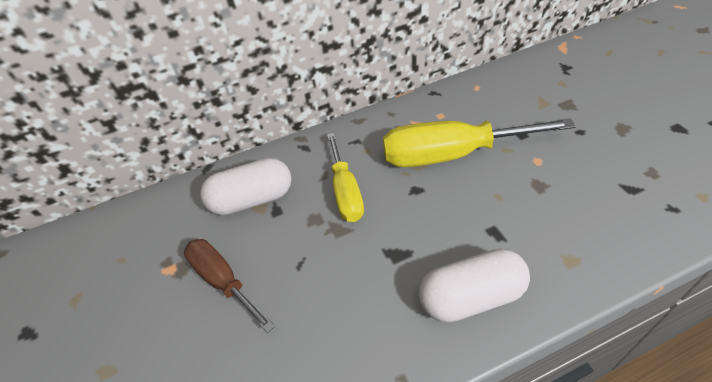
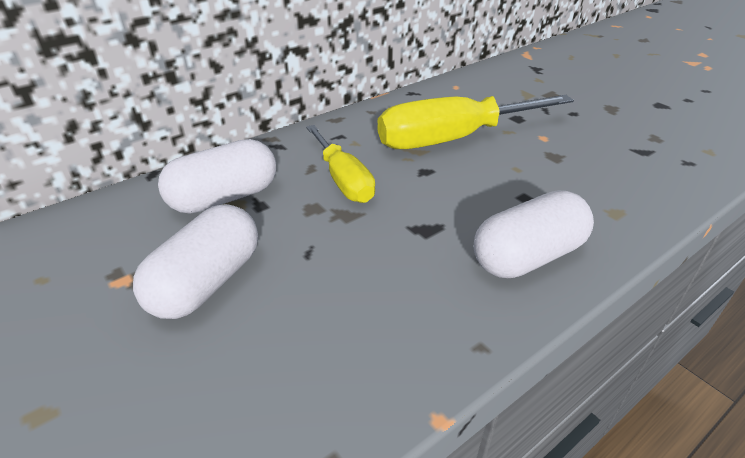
camera: 20 degrees left, 10 degrees down
brown screwdriver [184,239,275,333] -> white capsule [133,204,258,319]

